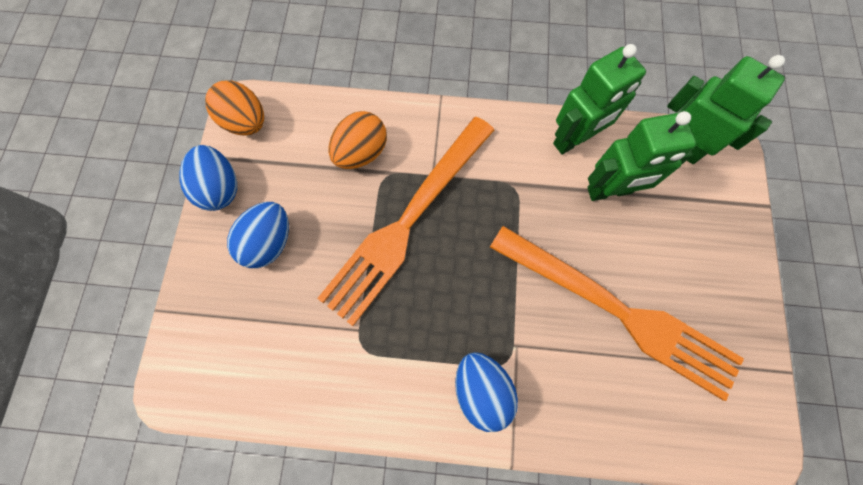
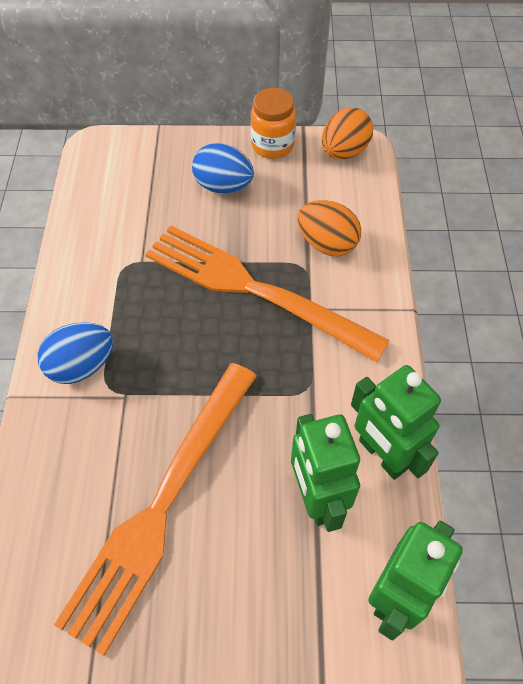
camera: 85 degrees right, 15 degrees down
blue egg [179,145,237,211] -> orange jar [251,88,296,159]

